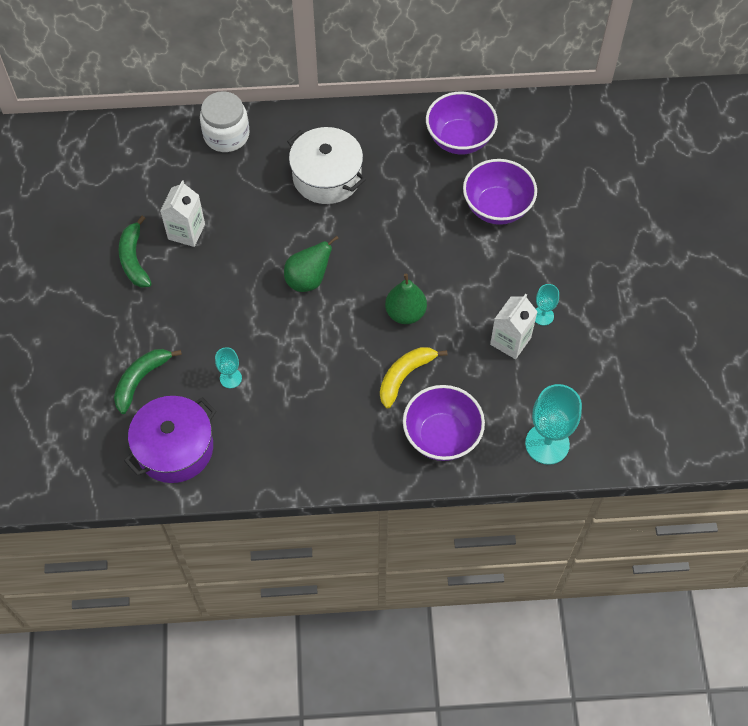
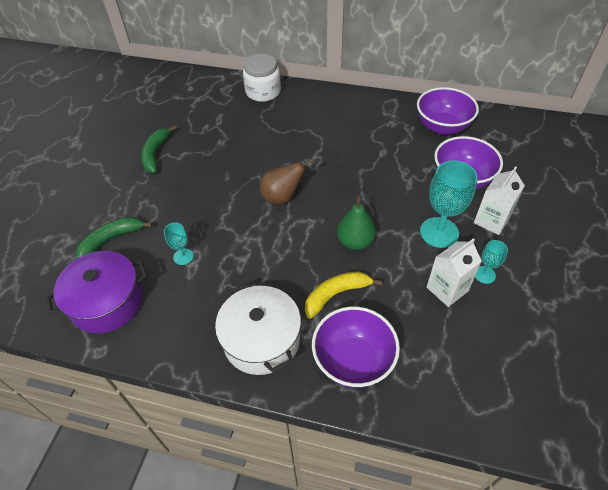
camera: 20 degrees right, 10 degrees down
white carton [160,180,205,247] -> white carton moved to [474,166,525,235]
green pear [284,236,339,292] -> brown pear [260,159,312,204]
white pot [287,127,366,204] -> white pot moved to [215,283,301,375]
turquoise goblet [525,384,582,465] -> turquoise goblet moved to [420,160,478,248]

